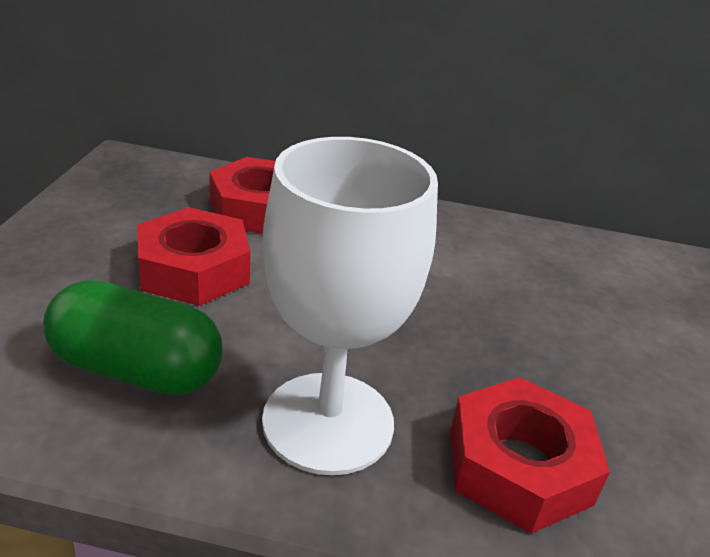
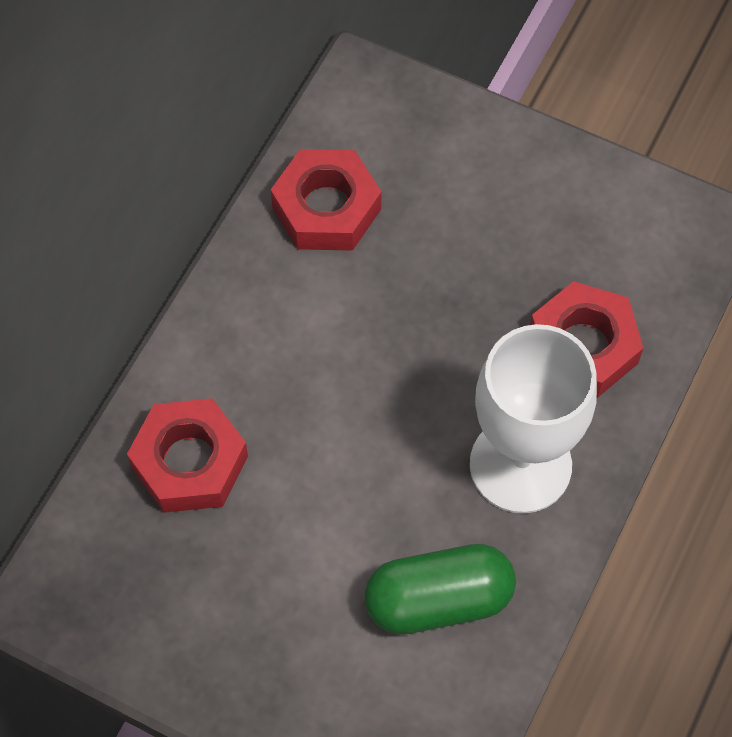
camera: 70 degrees left, 30 degrees up
green capsule [43,280,222,395] -> green capsule turned 45 degrees clockwise [365,544,516,634]
red nut [137,207,250,306] -> red nut moved to [271,149,381,250]

